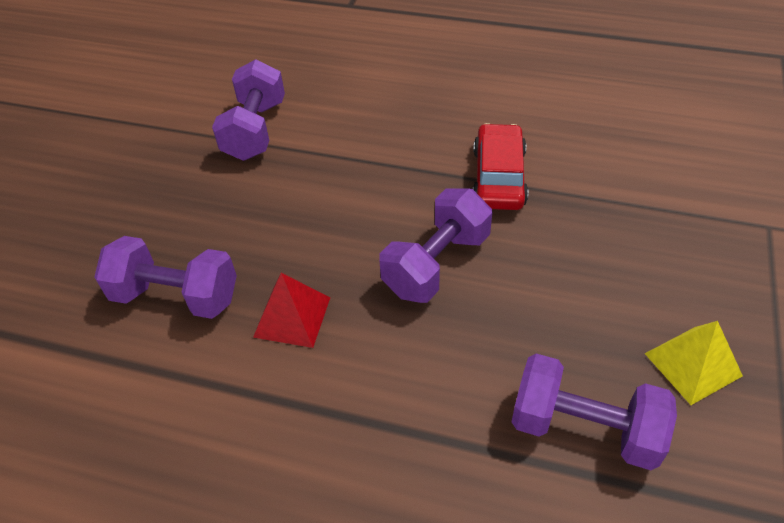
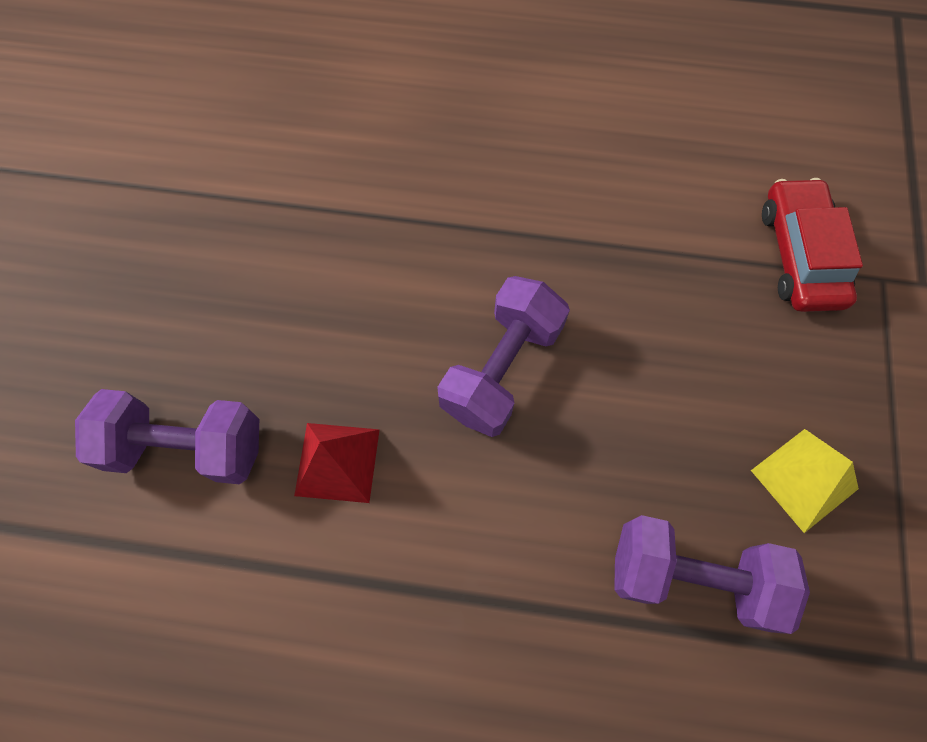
camera: 10 degrees left, 20 degrees up
purple dumbbell [212,59,285,161] -> none
red car [473,123,528,210] -> red car moved to [762,178,863,312]

